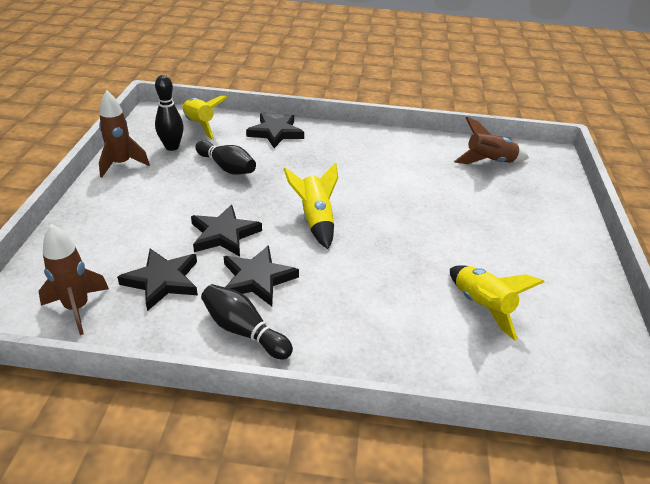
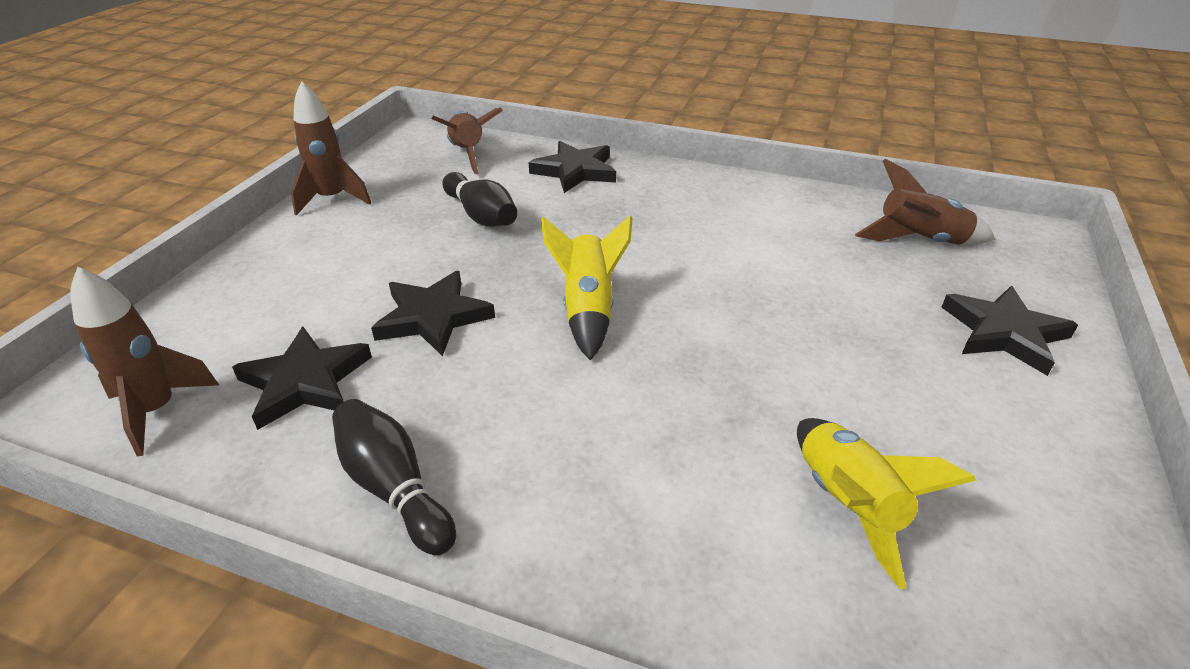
camera: 15 degrees right, 0 degrees up
black bowling pin [155,75,184,151] -> none
yellow rocket [181,96,228,140] -> brown rocket [432,108,503,174]
black star [224,245,299,306] -> black star moved to [941,286,1078,376]

